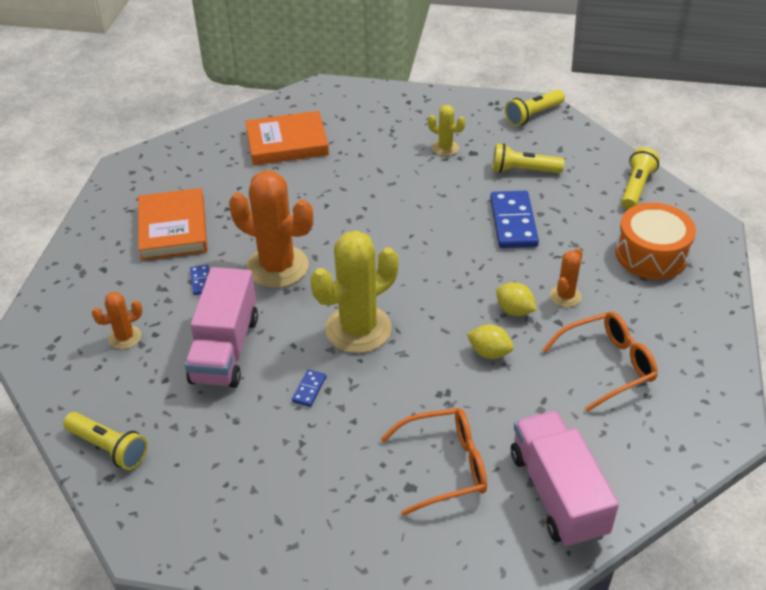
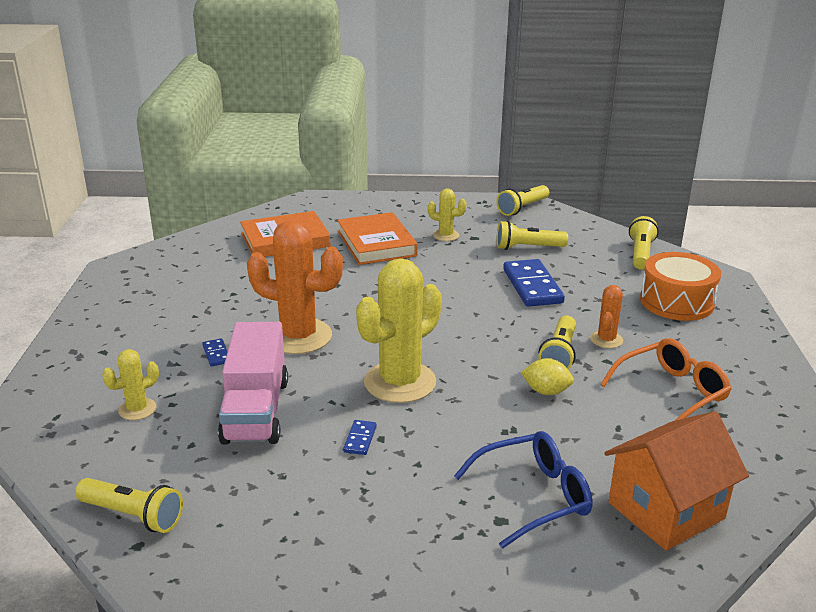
camera: 10 degrees left, 15 degrees down
orange cactus [92,292,142,349] -> yellow cactus [102,349,159,420]
orange book [138,188,207,261] -> orange book moved to [337,212,418,265]
orange glasses [381,408,487,516] -> blue glasses [454,431,593,548]
yellow lemon [496,282,536,316] -> yellow flashlight [539,315,576,370]
pink truck [511,411,619,548] -> orange house [604,411,749,551]

